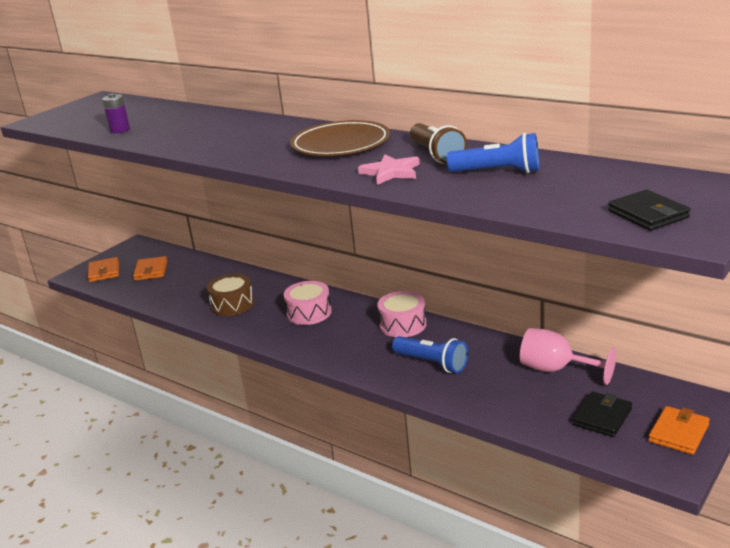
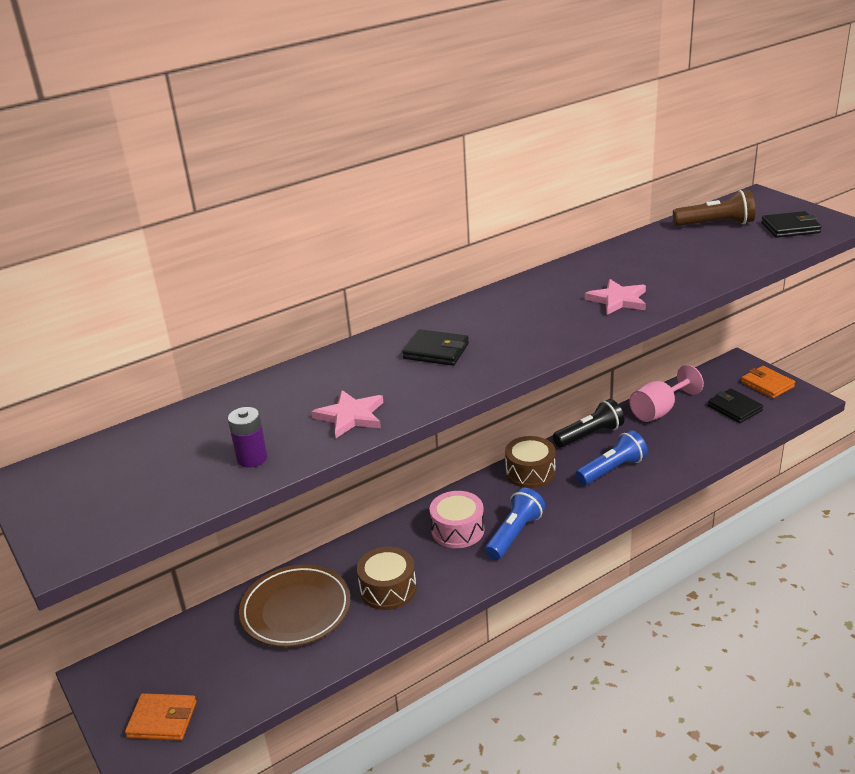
camera: 70 degrees left, 5 degrees up
orange wallet [133,256,167,281] -> none
brown plate [290,120,390,156] -> brown plate moved to [239,564,351,647]
pink drum [377,291,427,337] -> brown drum [505,436,556,488]
brown flashlight [410,123,467,164] -> brown flashlight moved to [673,190,755,226]
blue flashlight [447,133,539,173] -> blue flashlight moved to [485,488,545,560]
none -> pink star [312,390,383,438]
none -> black wallet [402,329,469,366]
none -> black flashlight [553,399,624,448]

